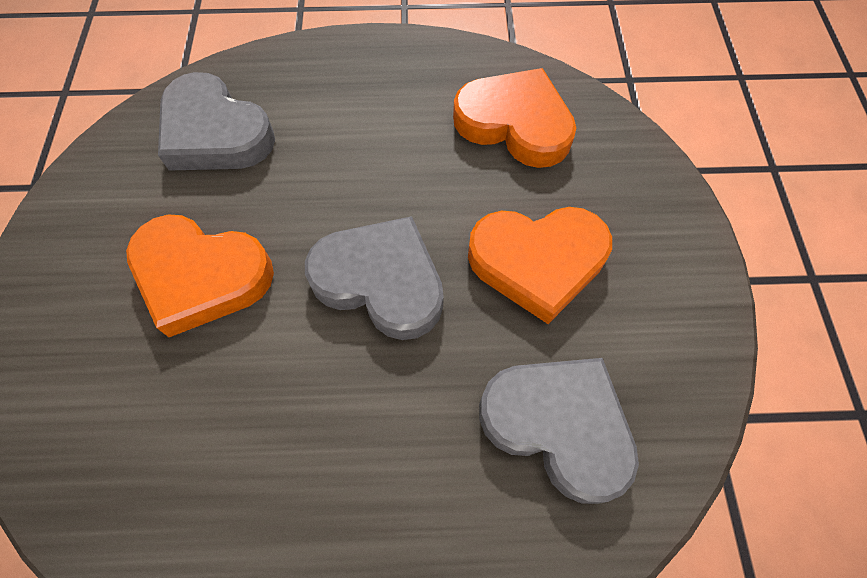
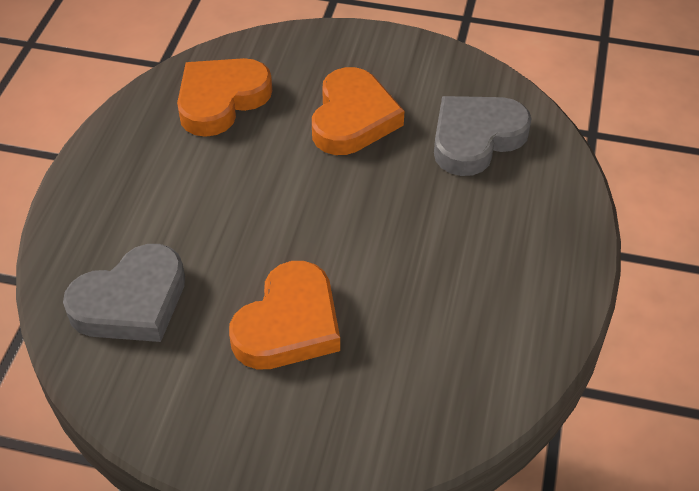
camera: 75 degrees left, 15 degrees down
grey heart [305,216,444,340] -> none

